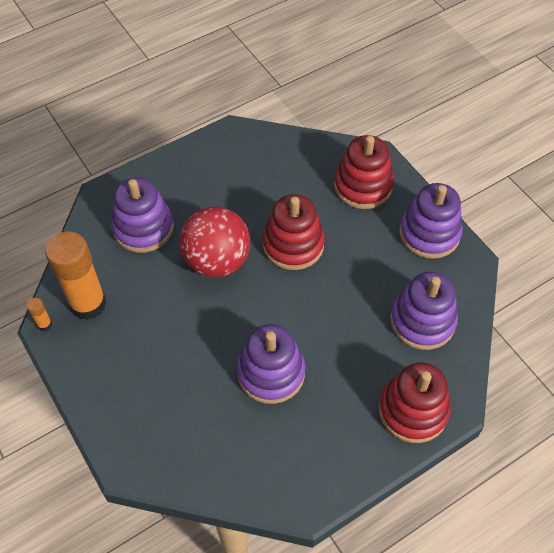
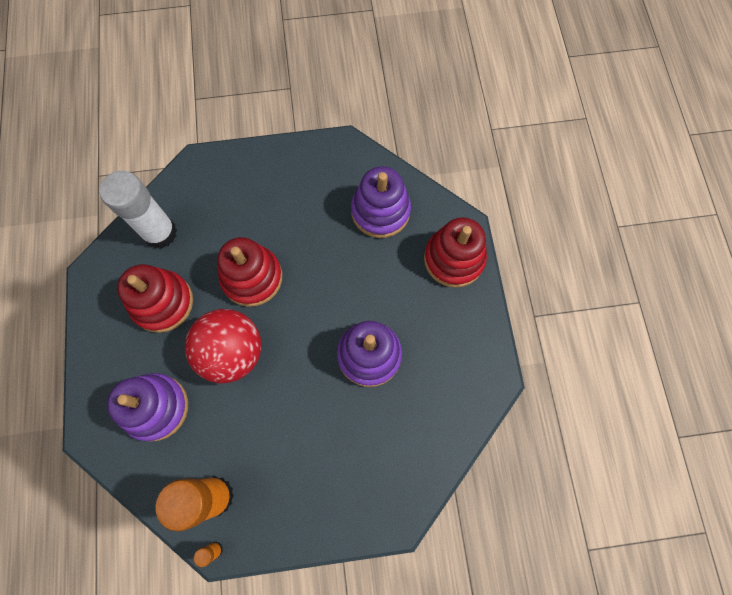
camera: 65 degrees left, 15 degrees up
red stacking toy [334,135,394,209] -> red stacking toy moved to [117,264,193,333]
purple stacking toy [399,183,463,259] -> none
none -> white glue stick [100,171,177,249]

